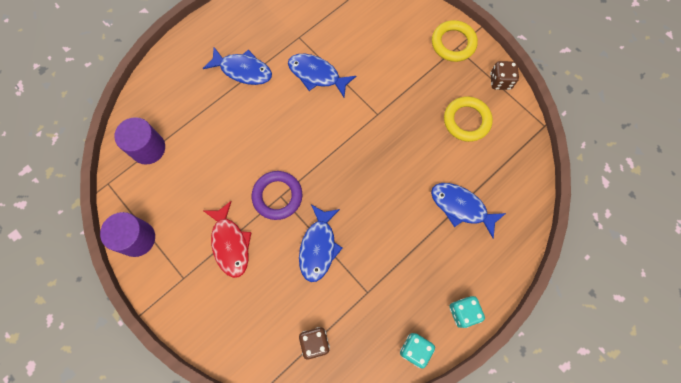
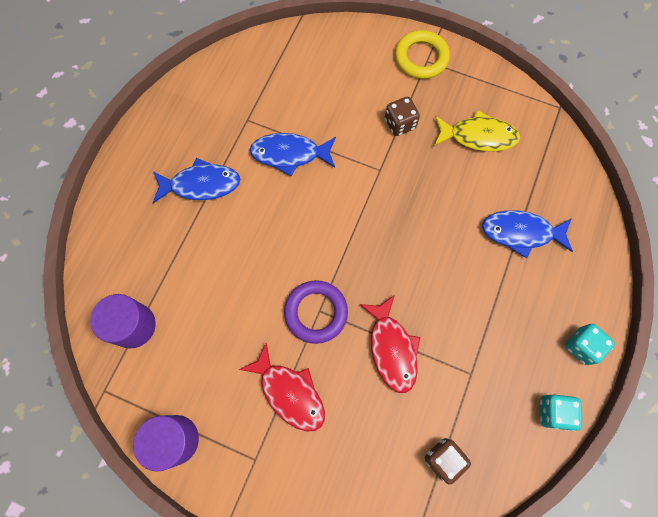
camera: 25 degrees left, 0 degrees up
blue fish [299,204,342,282] -> red fish [360,295,420,393]
yellow ring [444,96,493,142] -> yellow fish [434,110,520,151]
brown dice [490,61,519,90] -> brown dice moved to [385,97,420,136]

